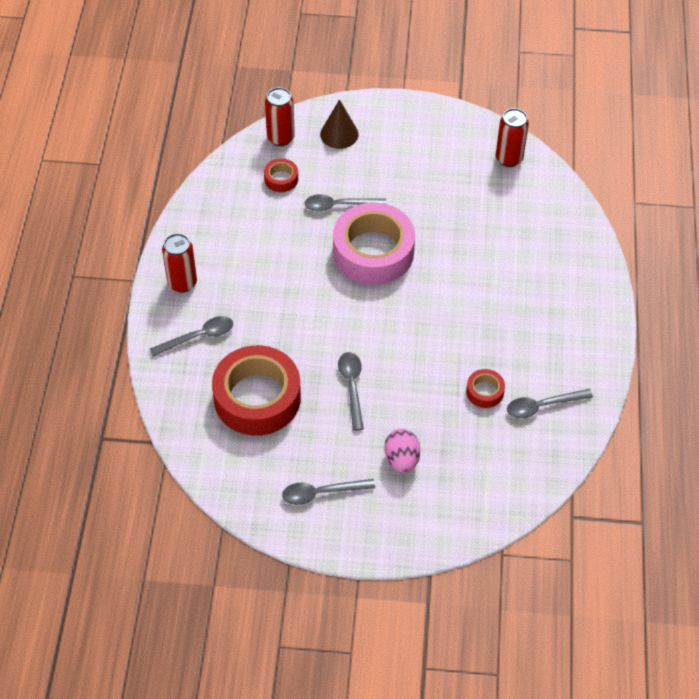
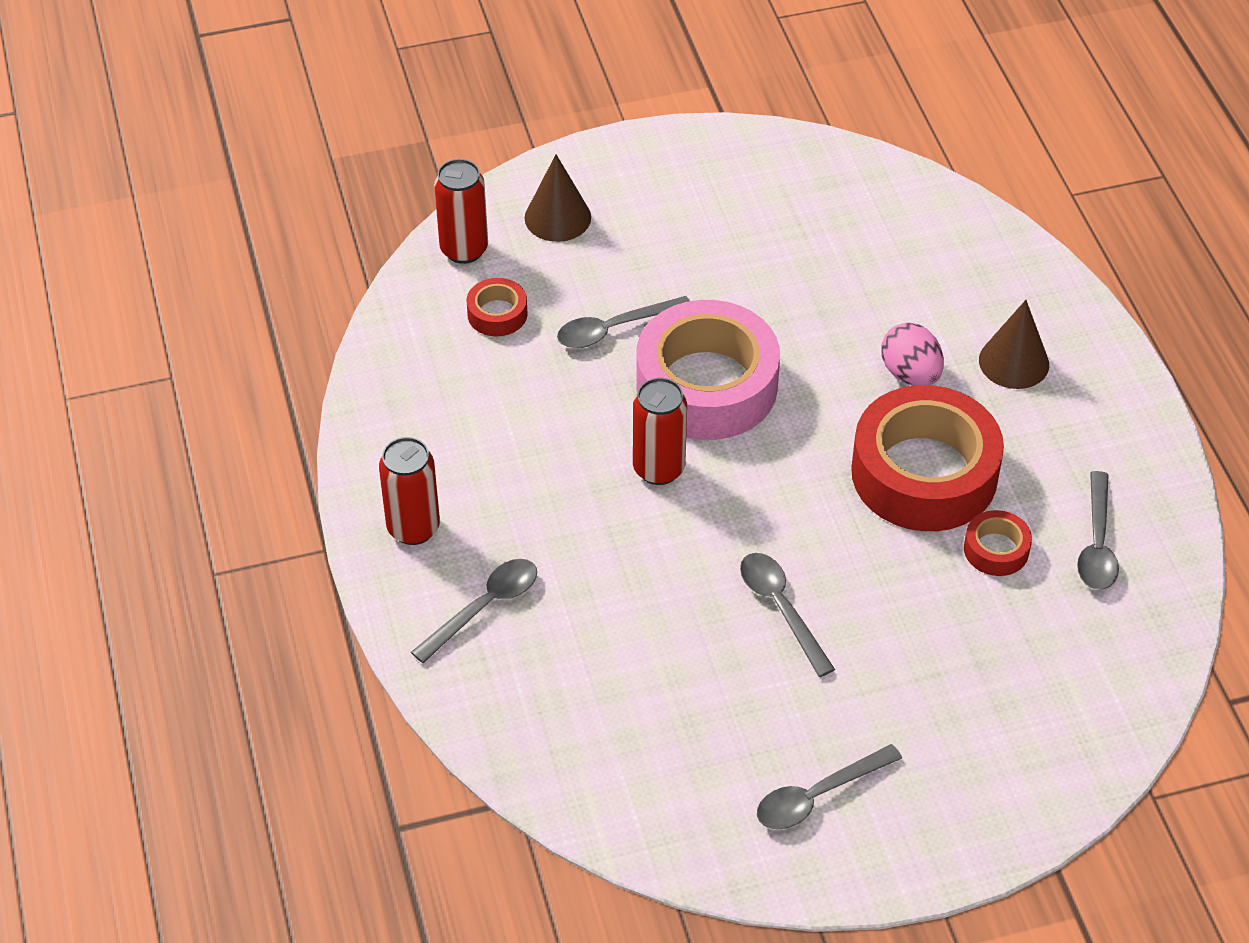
camera: 20 degrees left, 5 degrees down
red tape [212,345,301,436] -> red tape moved to [851,385,1004,531]
pink egg [384,429,420,473] -> pink egg moved to [881,323,944,386]
red can [496,108,529,167] -> red can moved to [633,378,687,485]
grey spoon [507,389,593,419] -> grey spoon turned 45 degrees counterclockwise [1077,471,1119,590]
none -> brown cone [979,300,1049,389]

